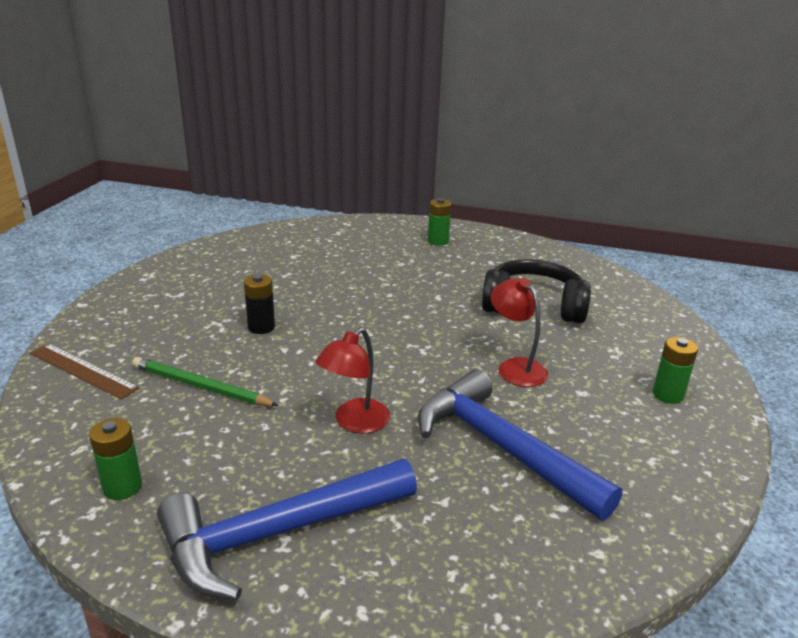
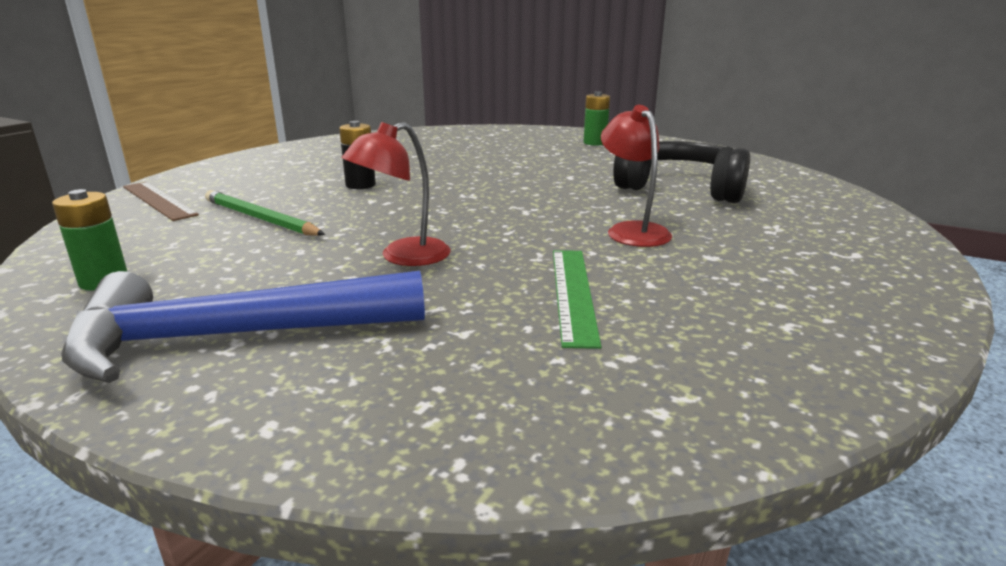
camera: 15 degrees right, 5 degrees down
blue hammer [418,370,622,520] -> green ruler [553,250,601,349]
green battery [653,337,698,404] -> none

